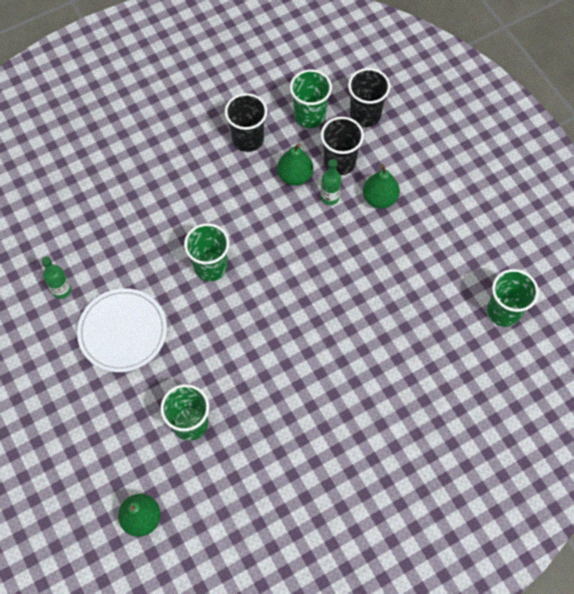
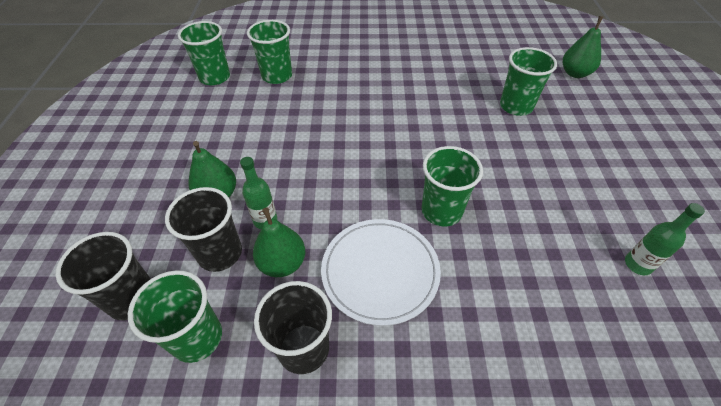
camera: 150 degrees left, 15 degrees down
white plate [77,288,167,372] -> white plate moved to [321,219,441,326]
none -> green cup [247,20,292,84]

